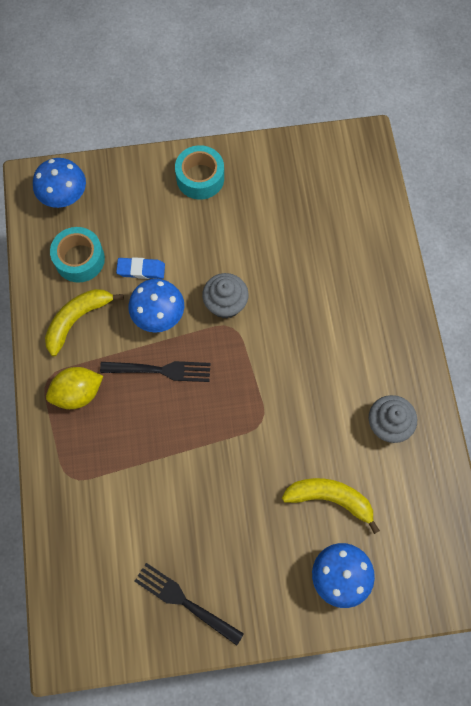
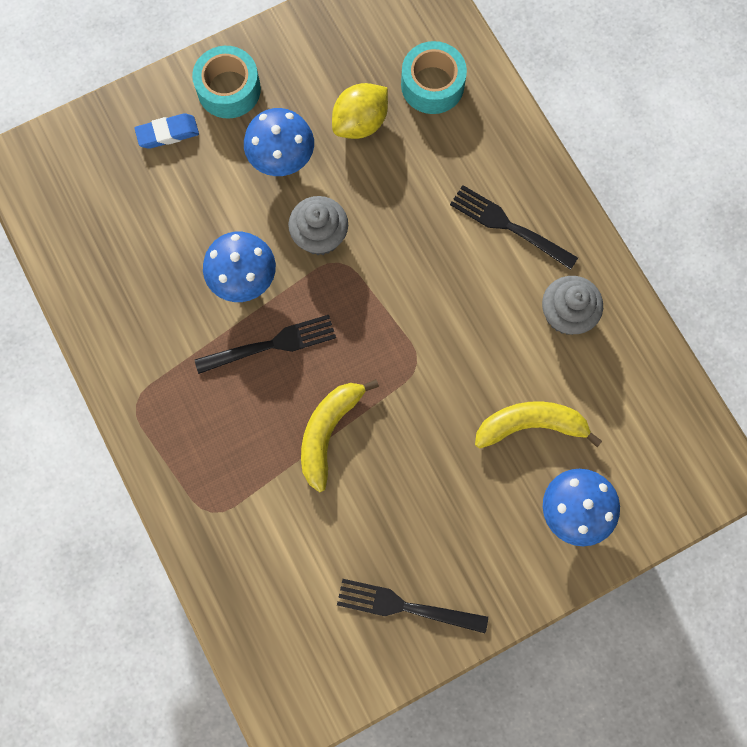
camera: 20 degrees left, 5 degrees up
blue mushroom [33,158,86,208] -> blue mushroom moved to [244,108,314,176]
yellow banana [45,289,124,356] -> yellow banana moved to [301,379,379,492]
yellow lemon [46,367,103,409] -> yellow lemon moved to [332,83,388,139]
turquoise tape [50,227,105,282] -> turquoise tape moved to [401,41,467,114]
blue eraser [116,257,165,279] -> blue eraser moved to [134,113,199,149]
none -> black fork [450,185,578,270]

